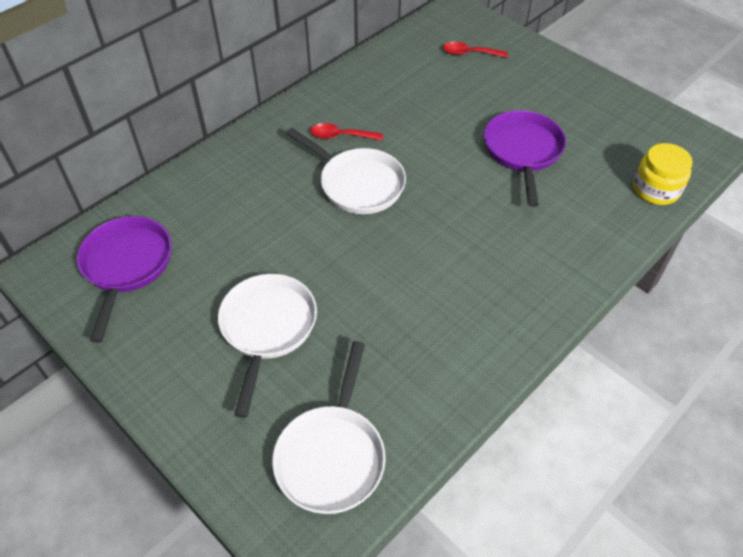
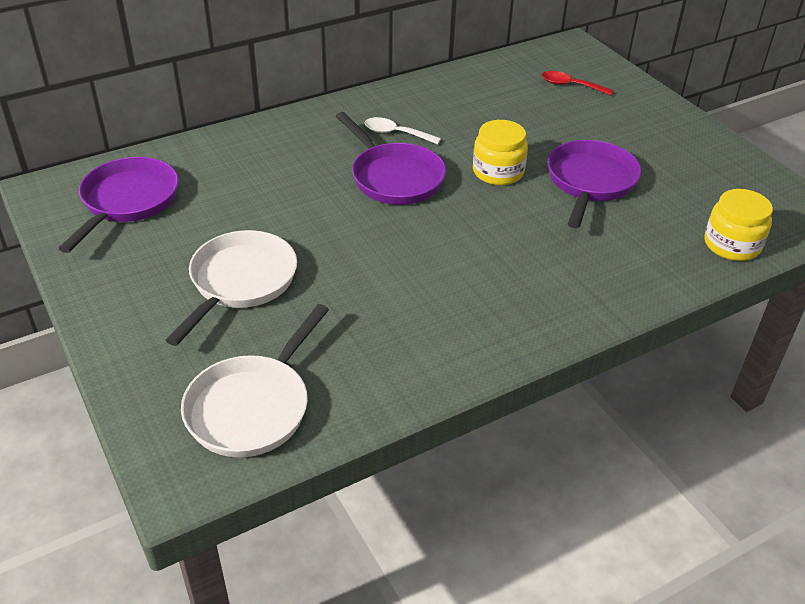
camera: 15 degrees right, 10 degrees down
white pan [286,128,406,214] -> purple pan [336,112,446,205]
red spoon [310,123,383,141] -> white spoon [365,117,441,144]
none -> yellow jar [473,120,528,185]

